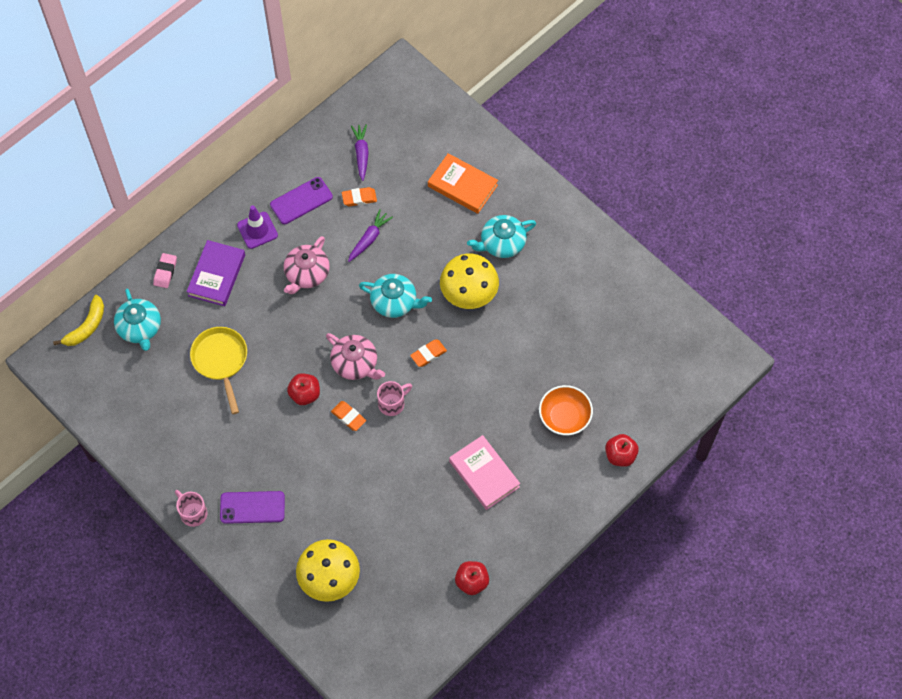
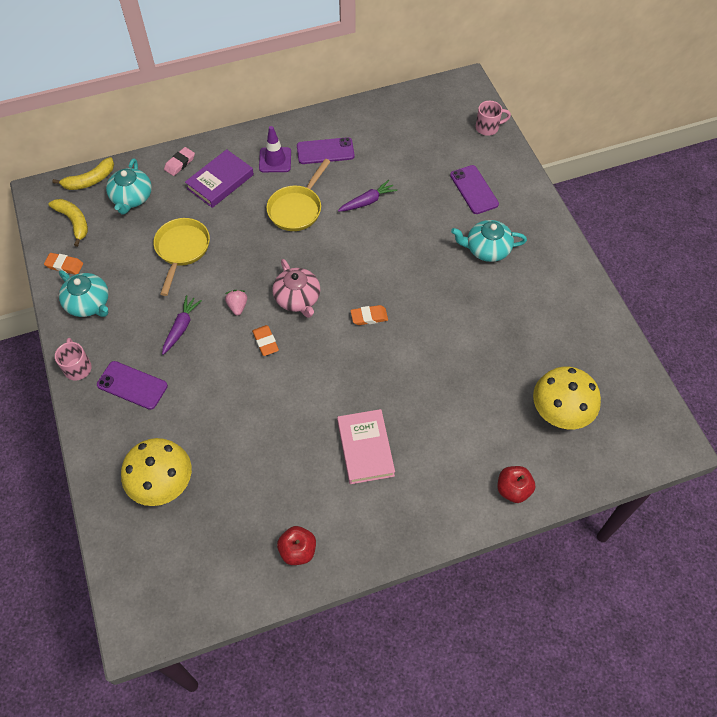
camera: 25 degrees right, 5 degrees down
pink teapot [284,236,330,294] -> yellow pan [266,159,331,231]
red apple [287,373,320,405] -> pink strawberry [225,290,247,316]
orange eraser [342,187,377,206] -> orange eraser moved to [44,253,83,275]
purple carrot [351,124,369,181] -> purple carrot moved to [162,295,202,355]
turquoise teapot [359,274,432,318] -> turquoise teapot moved to [59,270,109,317]
pink mug [377,381,412,416] -> pink mug moved to [476,101,511,136]
orange book [428,153,498,214] -> purple phone [450,165,499,214]
yellow mushroom [440,253,499,309] -> yellow mushroom moved to [533,367,601,429]
orange bowl [539,385,593,436] -> none
none -> yellow banana [48,199,88,247]

